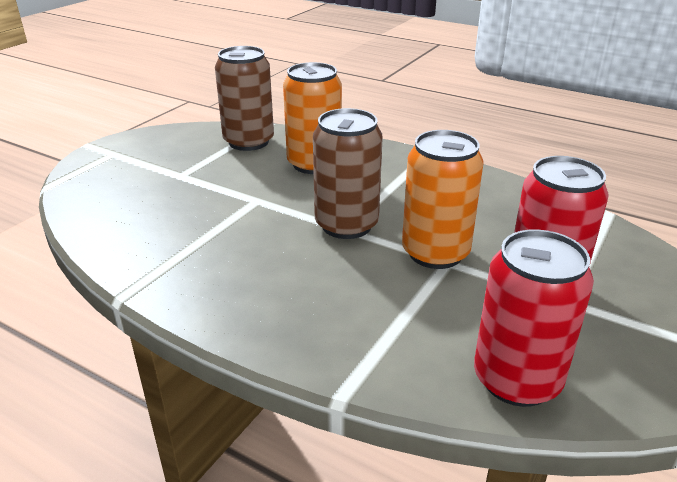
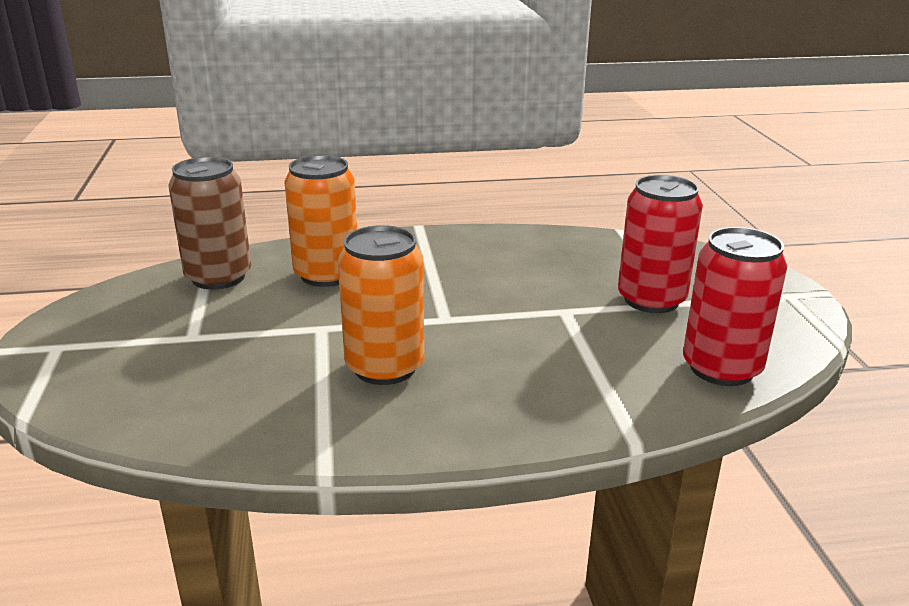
camera: 40 degrees left, 5 degrees down
brown can [313,108,383,239] -> none
orange can [402,130,484,269] -> orange can moved to [338,225,424,385]

